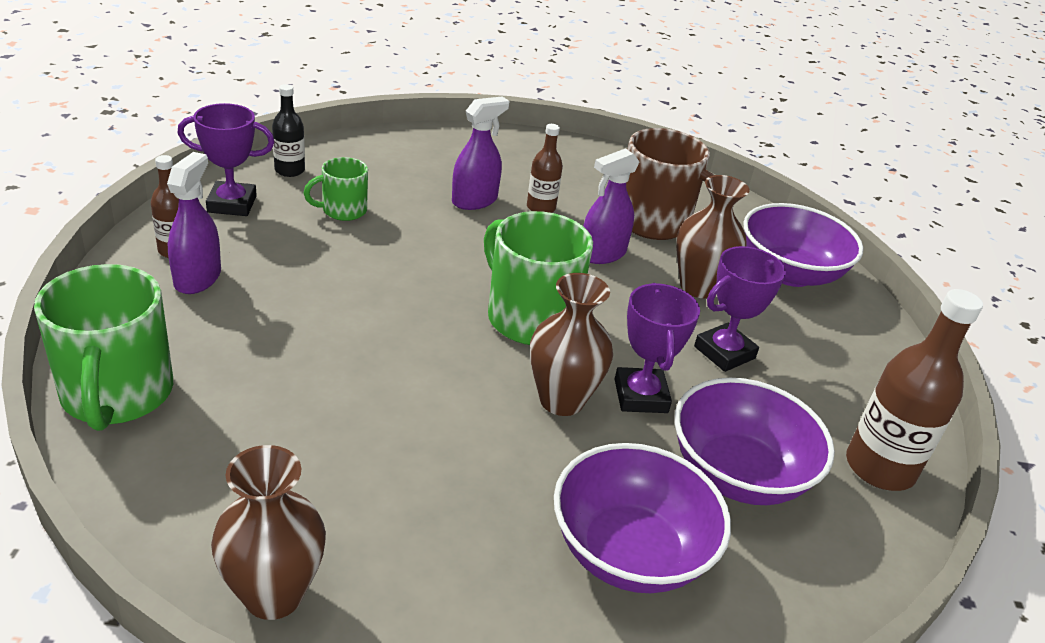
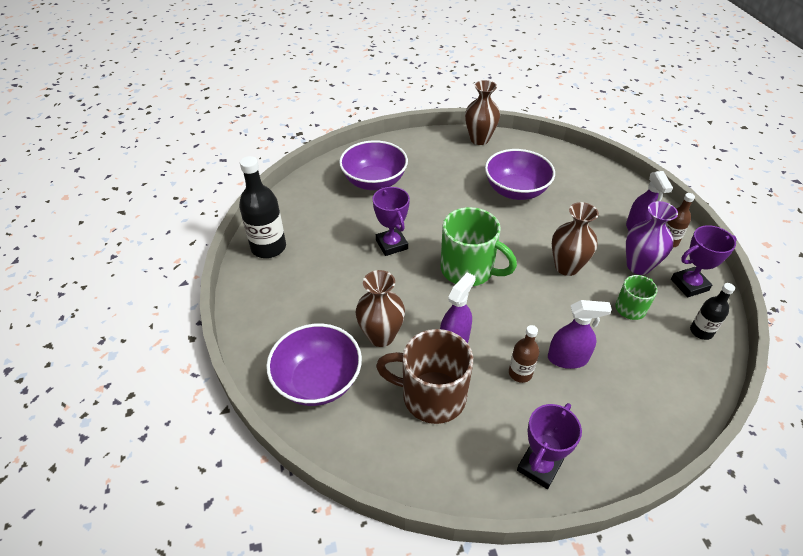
camera: 165 degrees right, 10 degrees up
green mug [34,264,173,431] -> none
purple spray bottle [452,97,510,210] -> purple spray bottle turned 120 degrees counterclockwise [548,300,612,369]
brown vase [530,273,613,416] -> brown vase moved to [552,202,599,276]
purple bowl [674,378,835,505] -> purple bowl moved to [485,149,555,200]
purple trophy [694,246,786,372] -> purple trophy moved to [517,403,582,489]
brown bottle [846,289,983,491] -> black bottle [239,156,286,258]
none -> purple vase [626,201,678,275]

